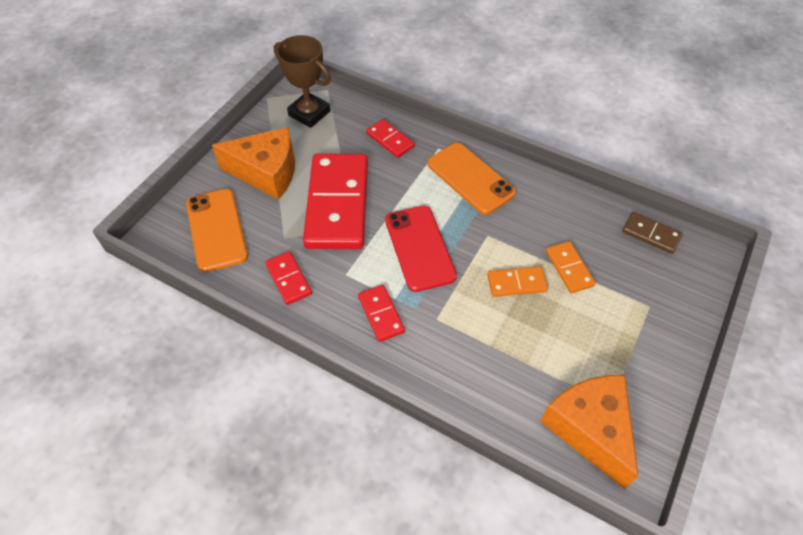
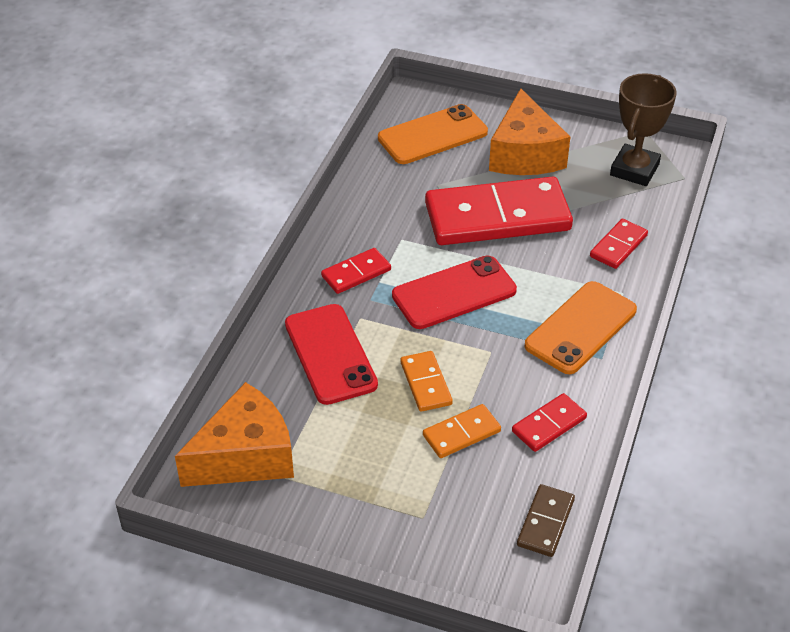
camera: 80 degrees right, 10 degrees down
red domino [265,251,312,305] -> red domino moved to [512,393,587,452]
none -> red phone [285,304,378,405]

